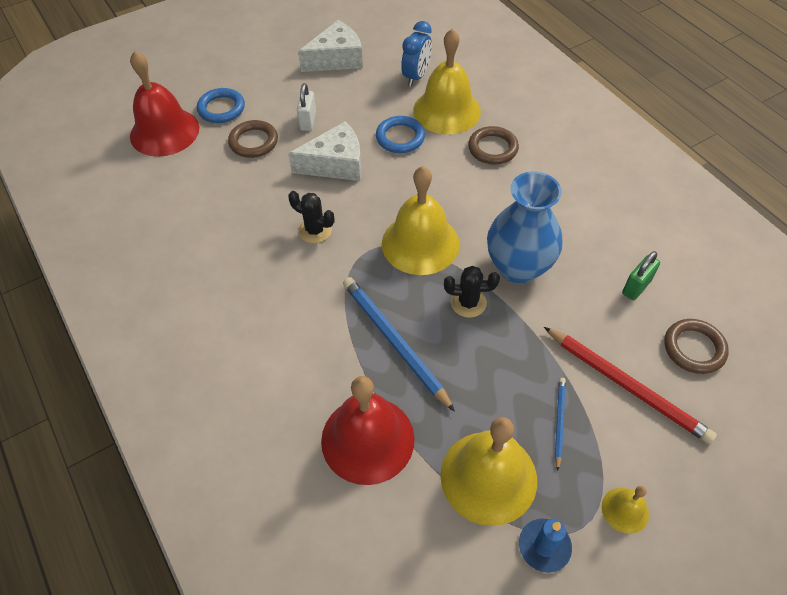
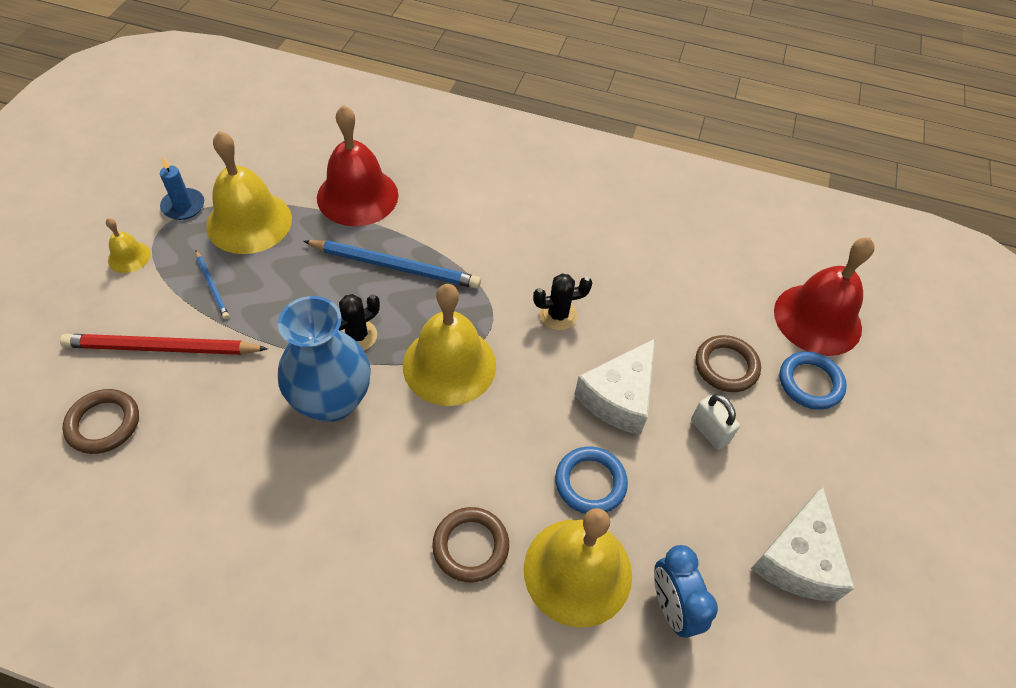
camera: 135 degrees right, 0 degrees up
green padlock [622,251,660,300] -> none

